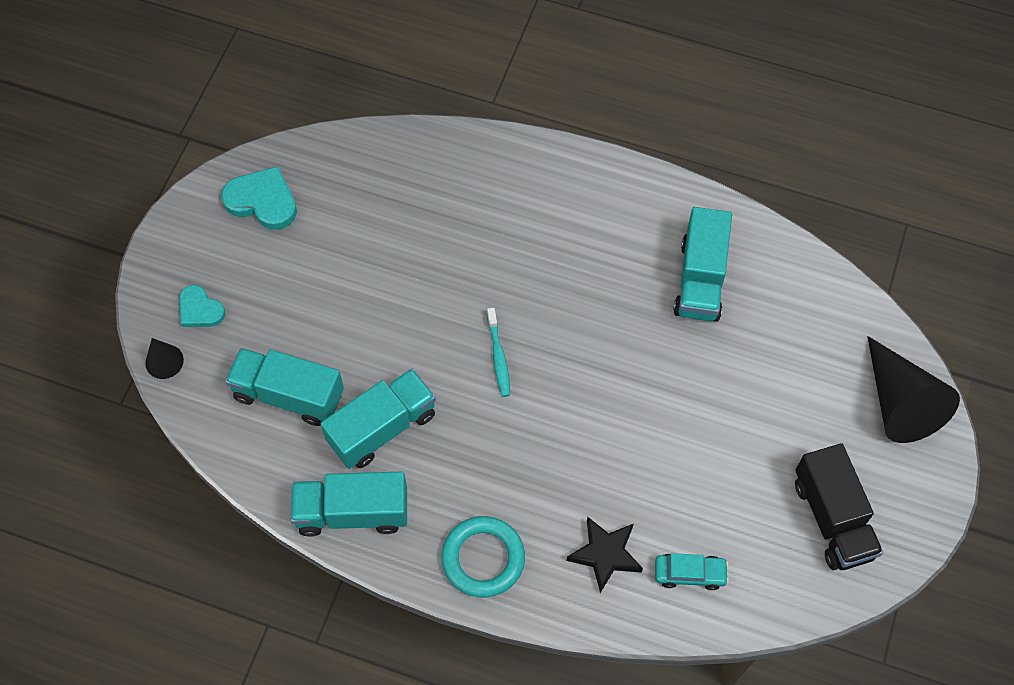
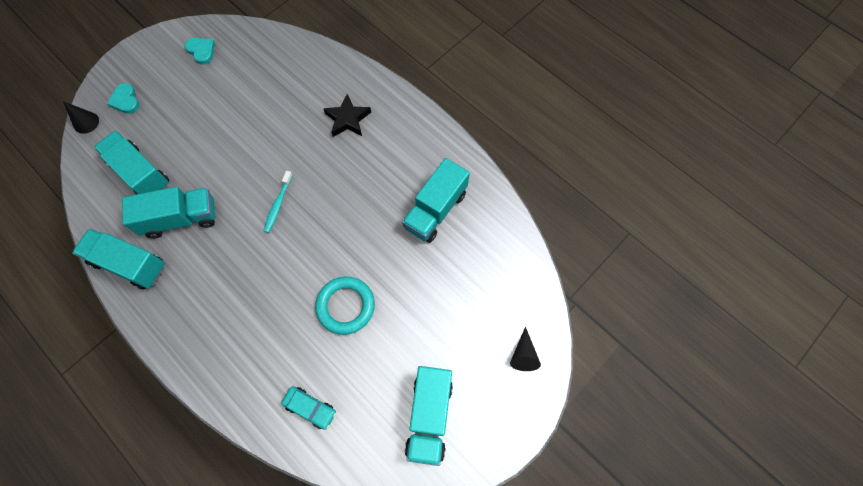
camera: 25 degrees right, 5 degrees up
turquoise heart [221,166,297,230] -> turquoise heart [185,38,215,65], size x0.64
turquoise ring [441,516,525,598] -> turquoise ring moved to [315,277,375,335]
black star [567,516,643,593] -> black star moved to [323,94,371,137]
black truck [795,443,883,570] -> turquoise truck [405,366,453,466]
black cone [867,336,960,443] -> black cone [510,327,541,371], size x0.49

